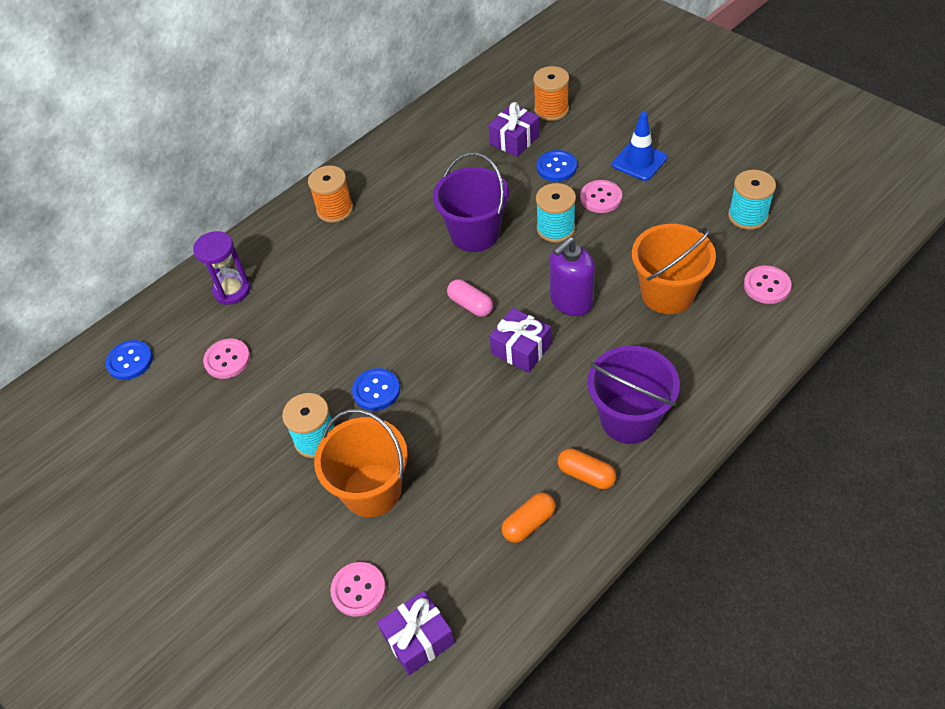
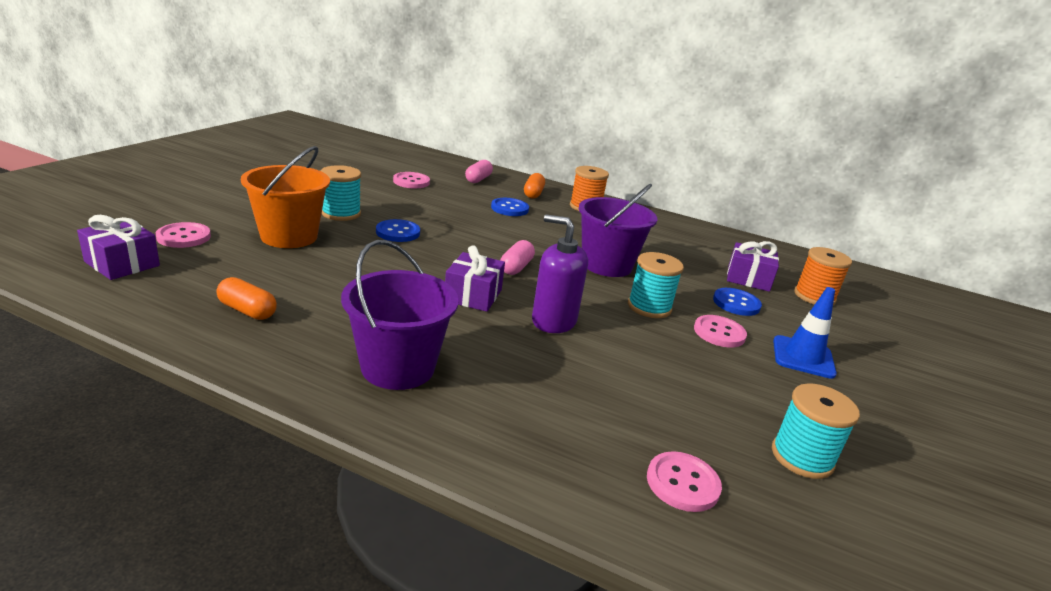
camera: 60 degrees right, 25 degrees down
blue button [106,340,153,380] -> blue button moved to [491,198,529,216]
purple hourglass [193,231,250,305] -> pink capsule [465,160,493,183]
orange capsule [558,448,616,489] -> orange capsule moved to [524,173,545,199]
orange bucket [632,224,716,314] -> none

